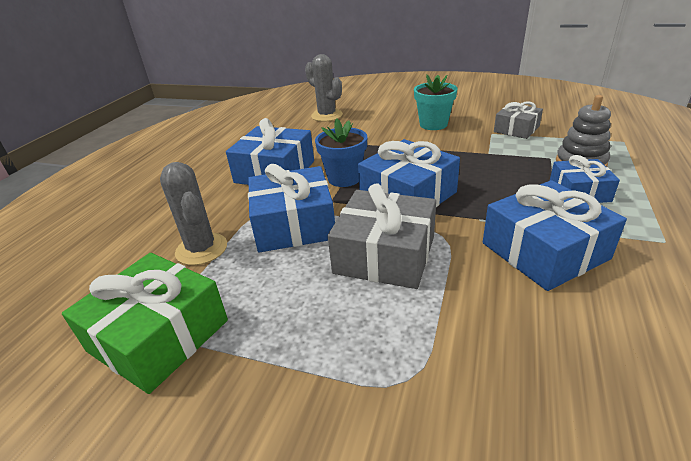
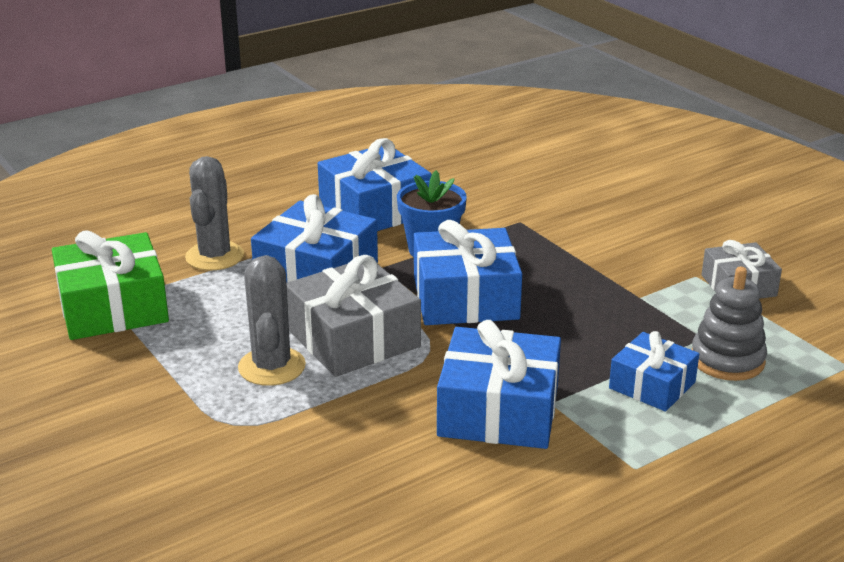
camera: 35 degrees right, 5 degrees down
grey cactus [305,54,343,122] -> grey cactus moved to [238,255,306,386]
turquoise flower pot [414,75,457,130] -> none

